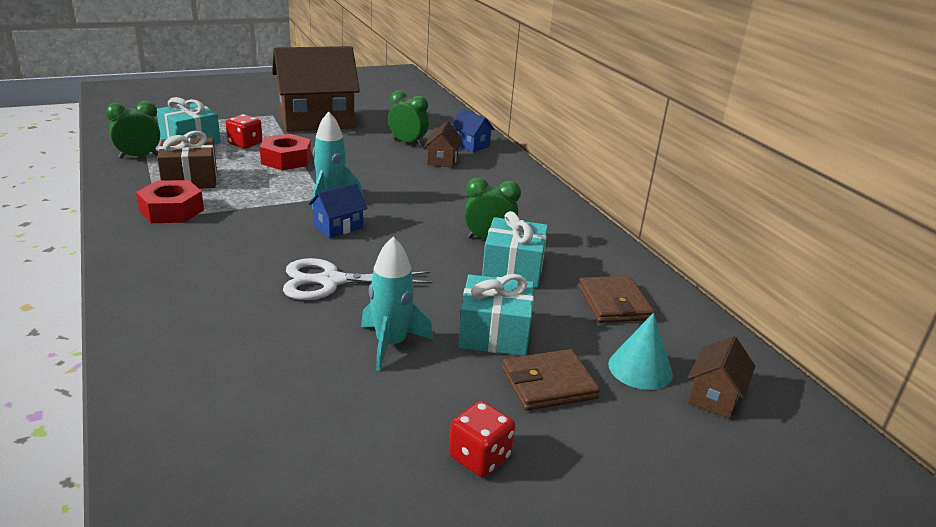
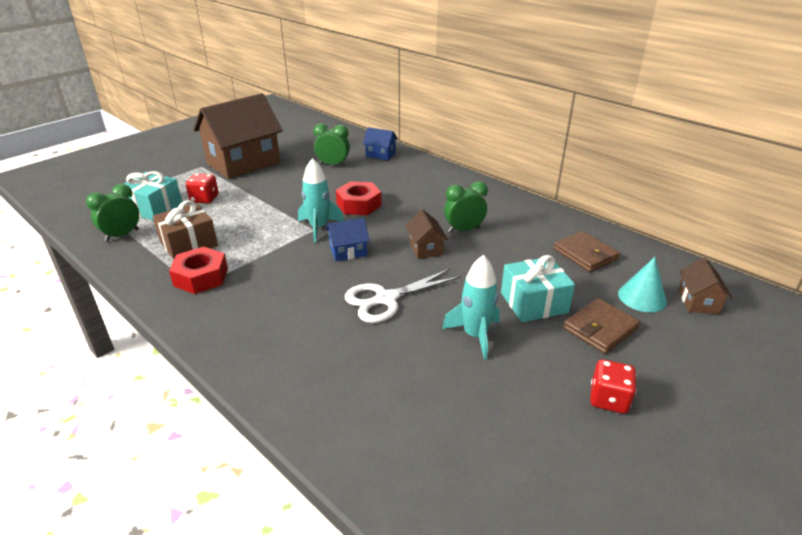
camera: 20 degrees left, 5 degrees up
red nut [260,134,311,170] -> red nut moved to [336,181,382,215]
blue house [308,183,367,238] -> blue house turned 45 degrees clockwise [326,218,369,261]
brown house [424,122,463,168] -> brown house moved to [406,209,448,259]
turquoise gift [482,211,548,288] -> none

